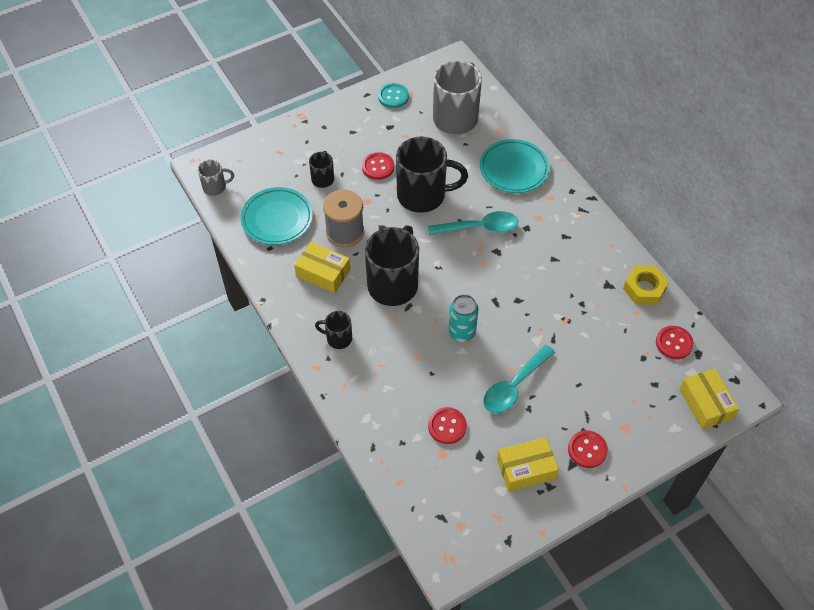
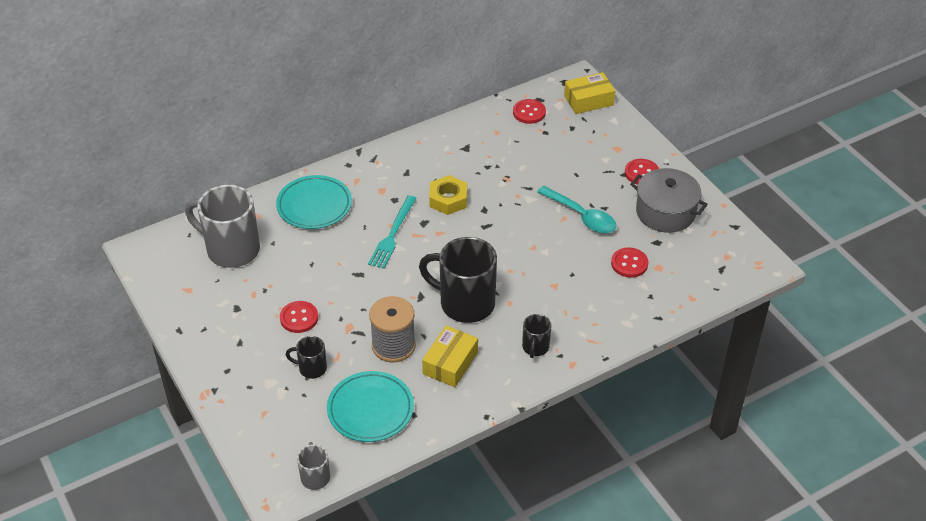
camera: 90 degrees left, 10 degrees down
turquoise button [378,83,409,108] -> none
black mug [396,136,468,213] -> none
turquoise spoon [428,211,518,235] -> turquoise fork [368,195,417,269]
turquoise can [449,294,478,342] -> none
yellow box [497,437,559,492] -> grey pot [630,168,708,233]
yellow nut [623,266,669,305] -> yellow nut moved to [429,175,467,215]

